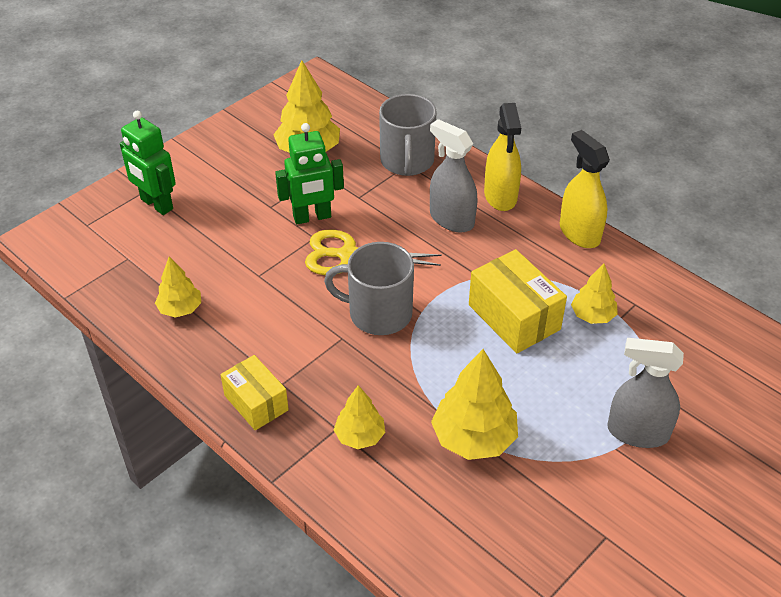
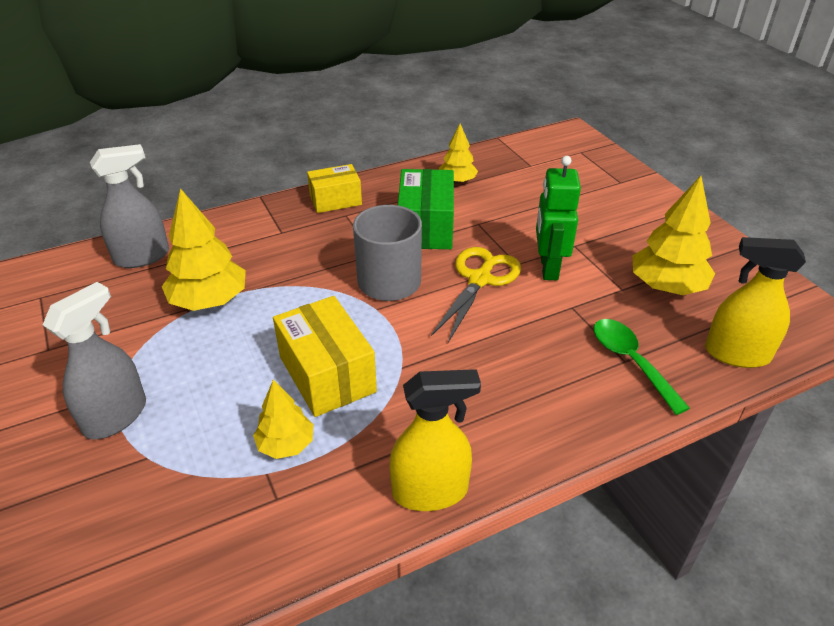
camera: 110 degrees right, 5 degrees down
green robot [120,111,176,215] -> none
yellow tree [334,385,385,449] -> none
grey mug [379,94,437,176] -> green spoon [594,319,690,415]
grey spray bottle [430,119,478,232] -> grey spray bottle moved to [90,144,169,268]
yellow box [469,249,567,353] -> yellow box turned 75 degrees clockwise [273,296,377,417]
yellow spray bottle [484,103,521,211] -> yellow spray bottle moved to [705,237,806,368]
none -> green box [398,169,454,249]

